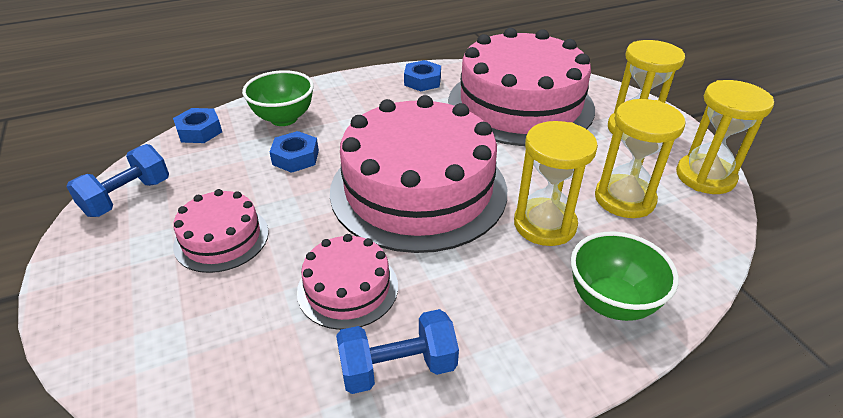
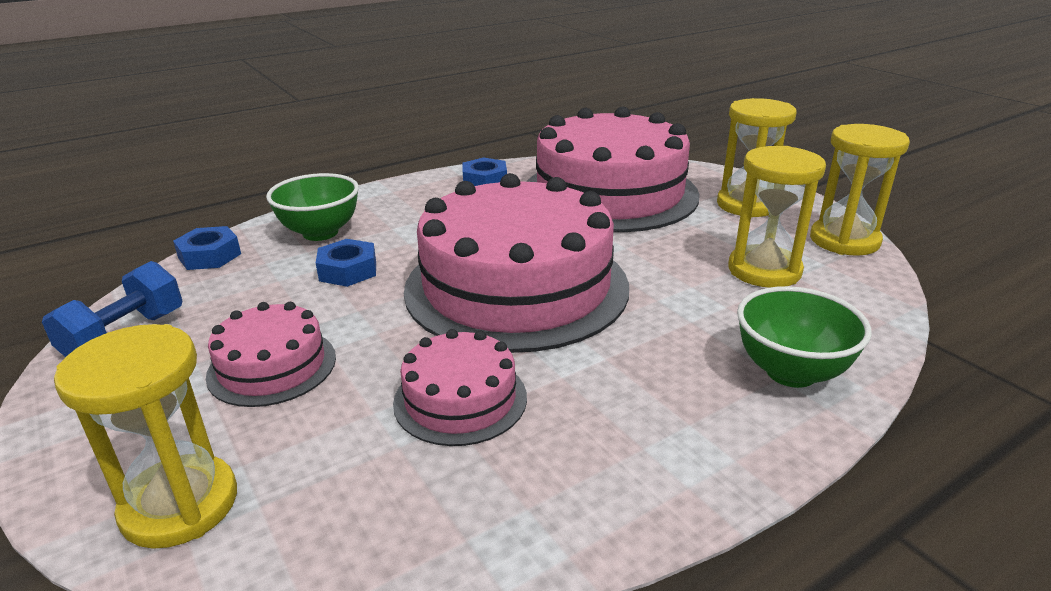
camera: 10 degrees left, 10 degrees down
blue dumbbell [336,309,459,394] -> none
yellow hourglass [514,121,598,246] -> yellow hourglass moved to [54,324,237,549]

